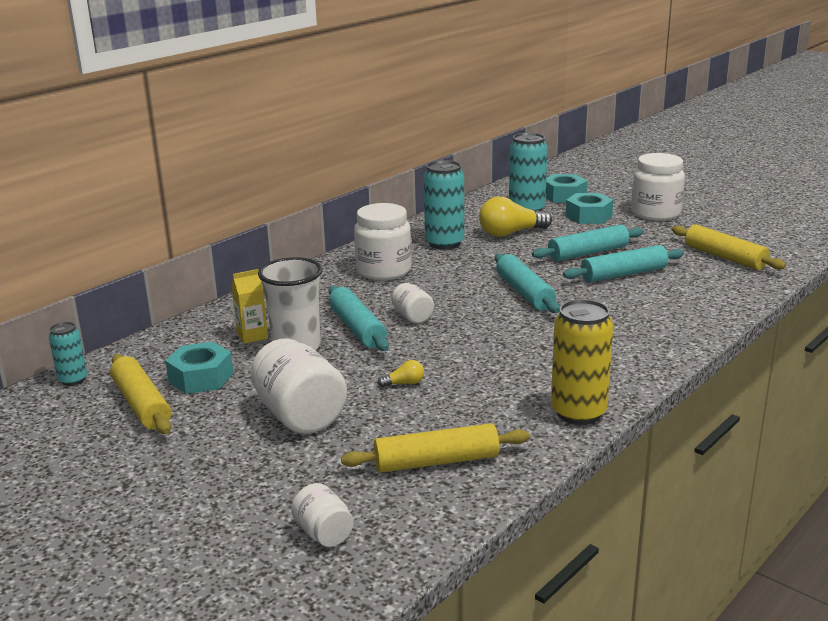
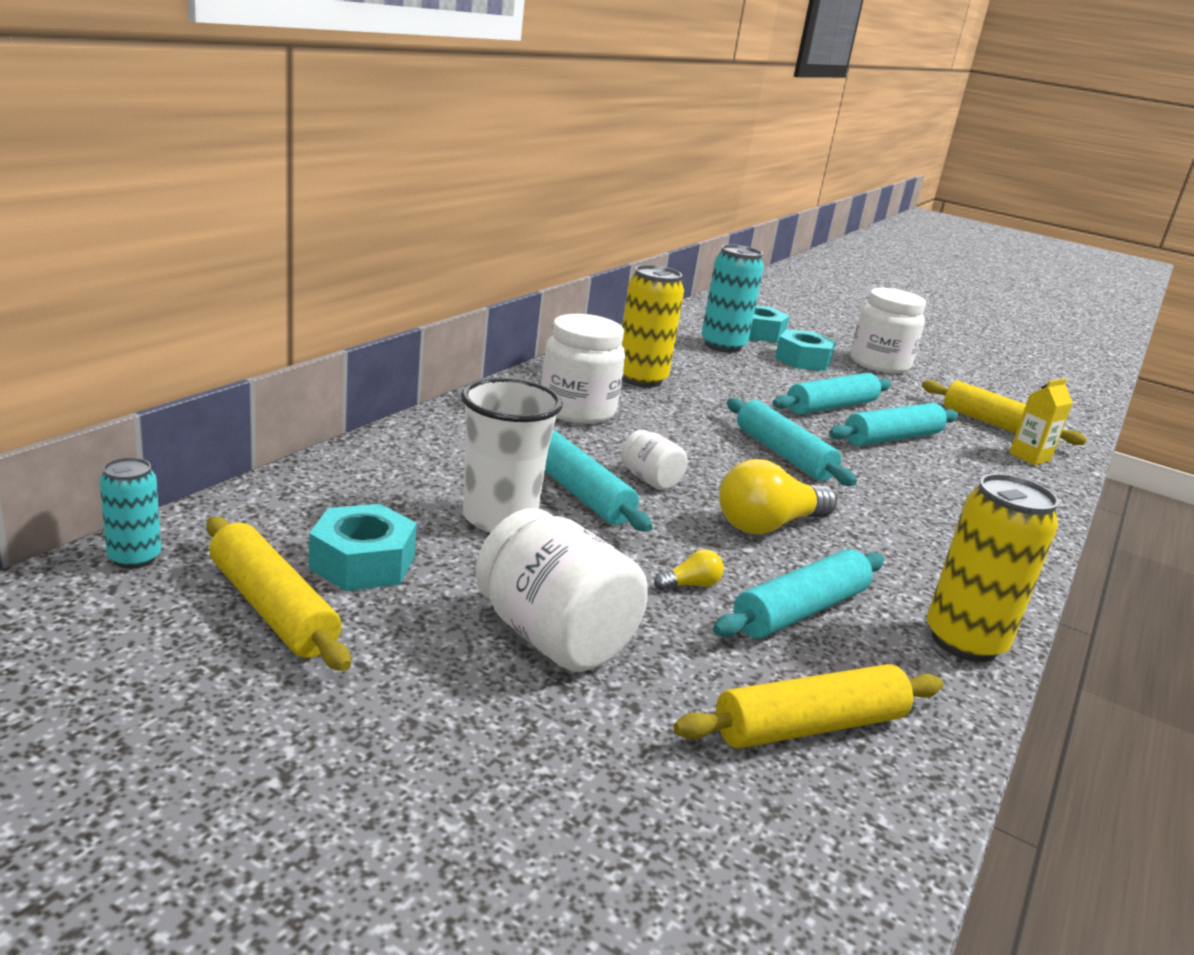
camera: 15 degrees left, 0 degrees up
yellow carton [232,269,268,344] -> yellow carton moved to [1009,378,1073,465]
white jar [291,483,353,547] -> none
turquoise can [424,160,464,250] -> yellow can [622,265,684,388]
yellow light bulb [479,196,552,237] -> yellow light bulb moved to [719,459,837,534]
none -> turquoise rolling pin [713,549,885,638]

